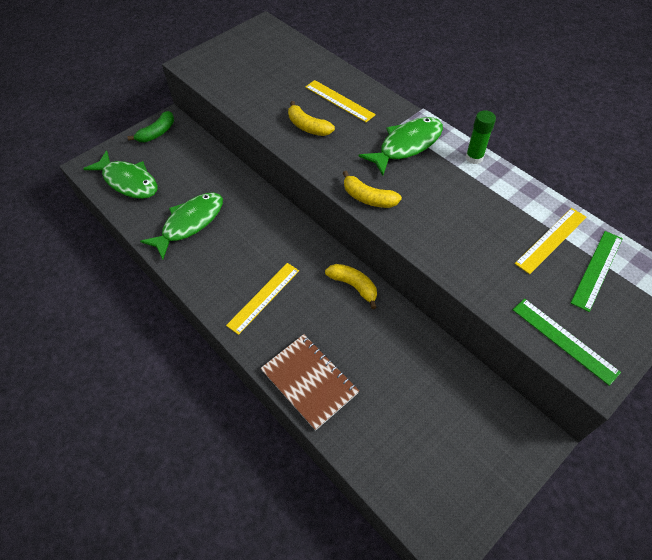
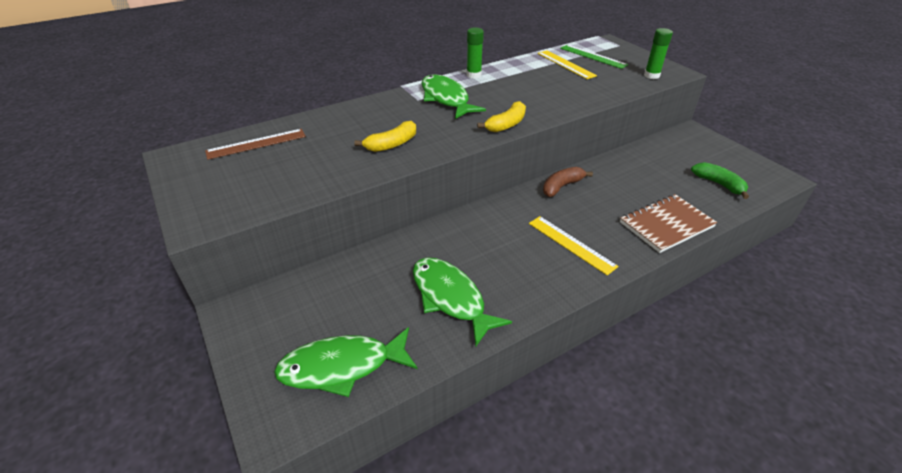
camera: 80 degrees left, 15 degrees down
green fish [83,150,157,199] -> green fish turned 150 degrees counterclockwise [274,327,417,397]
green banana [128,111,174,142] -> green banana moved to [691,162,749,199]
yellow ruler [305,80,376,122] -> none
yellow banana [325,264,377,309] -> brown banana [543,167,593,197]
green ruler [513,298,621,386] -> green glue stick [644,28,673,79]
none -> brown ruler [205,129,306,160]

